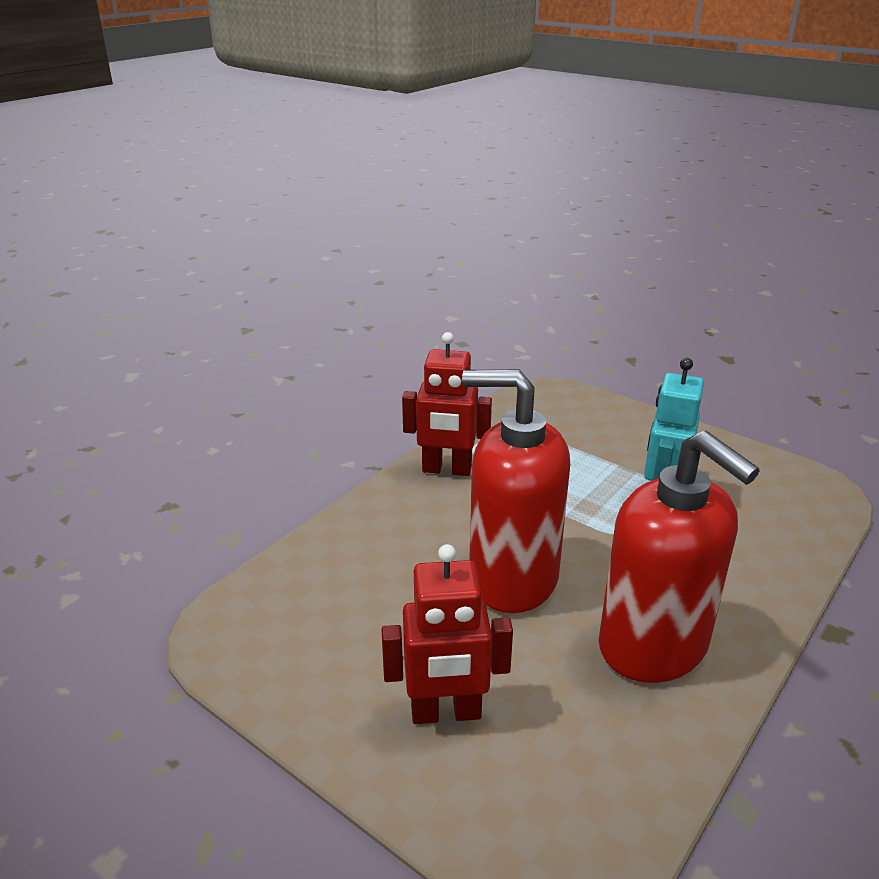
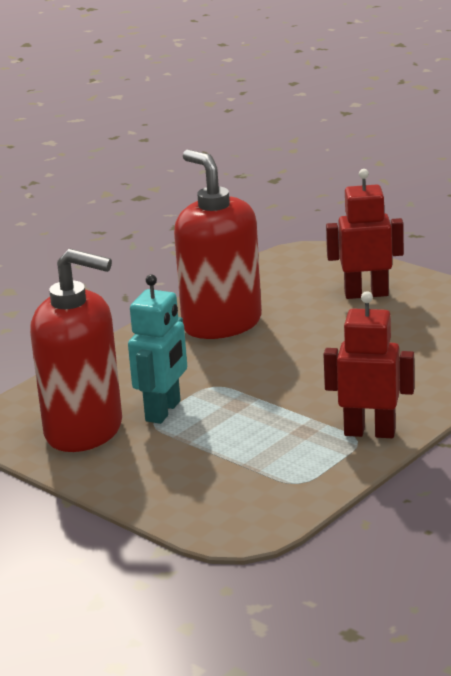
camera: 175 degrees left, 5 degrees down
red soap dispenser [462,369,570,613] -> red soap dispenser moved to [30,249,122,452]

